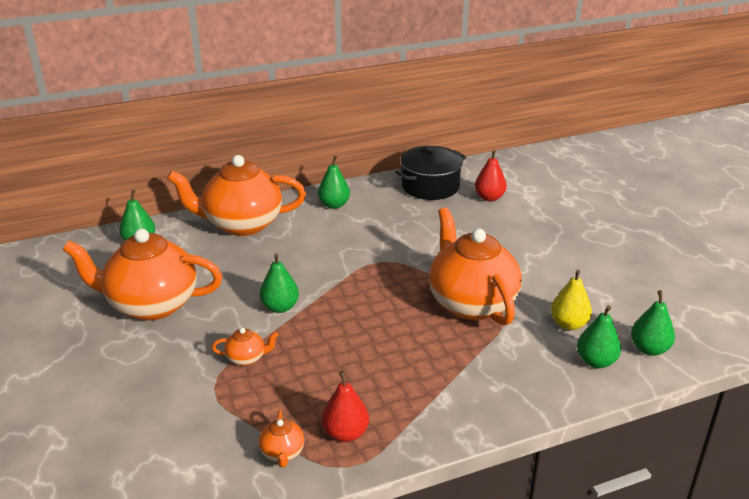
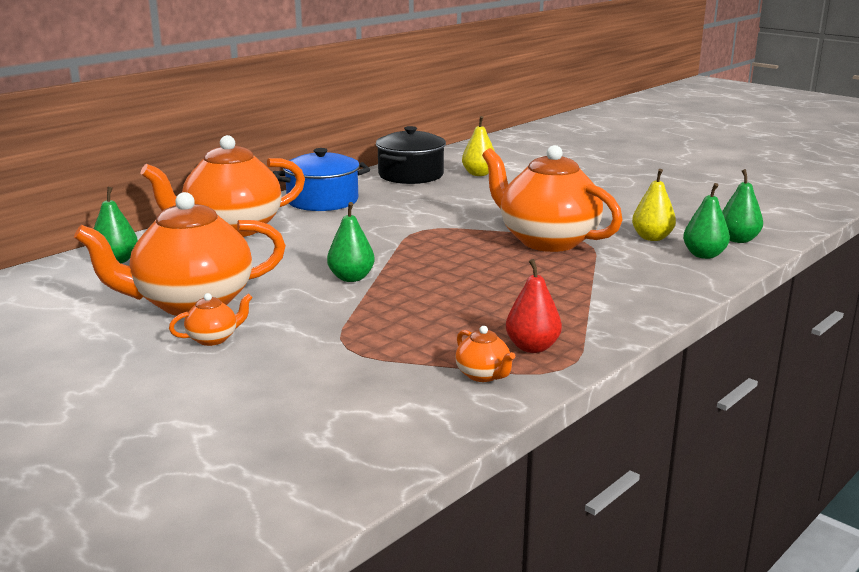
camera: 25 degrees left, 10 degrees down
orange teapot [212,328,279,366] -> orange teapot moved to [169,293,253,346]
green pear [318,156,350,209] -> blue pot [273,148,370,211]
red pear [475,150,507,201] -> yellow pear [462,116,495,176]

